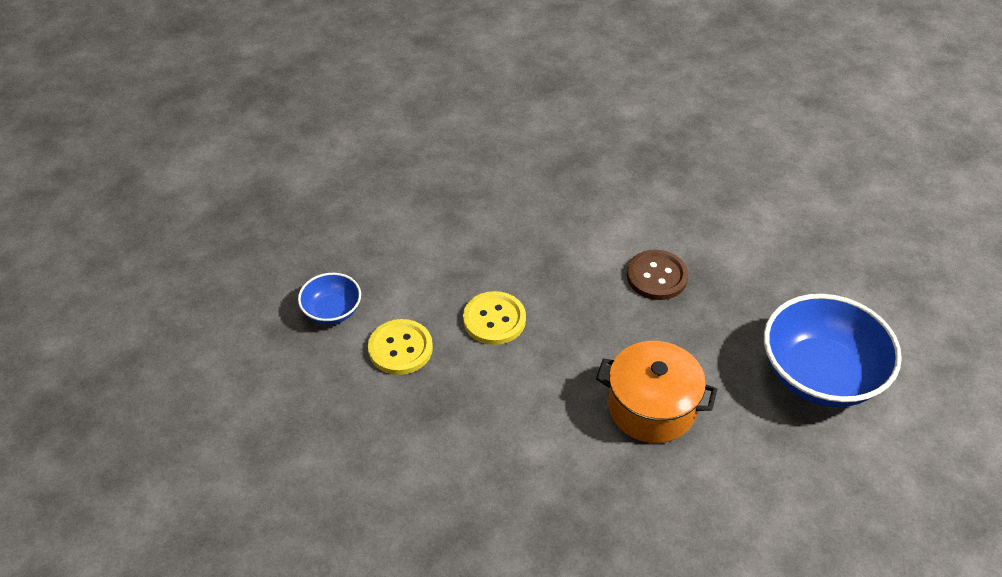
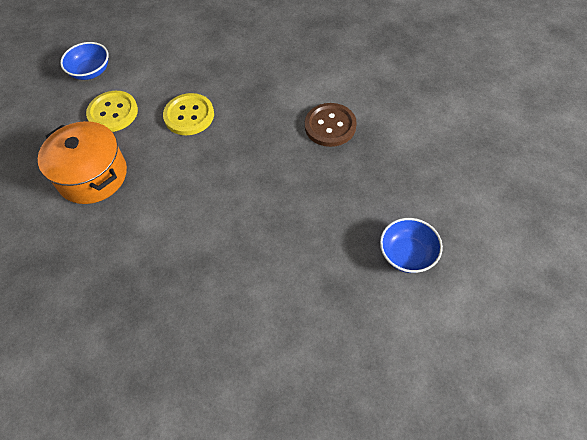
camera: 30 degrees right, 10 degrees up
orange pot [596,341,717,443] -> orange pot moved to [38,121,127,204]
blue bowl [764,294,902,407] -> blue bowl [380,218,443,273], size x0.50

